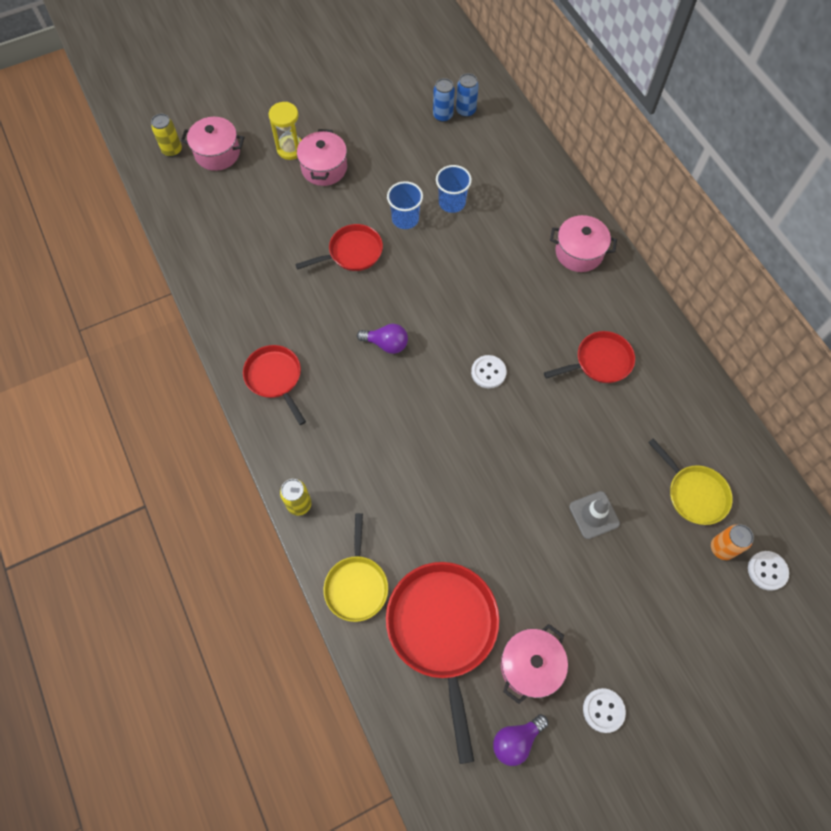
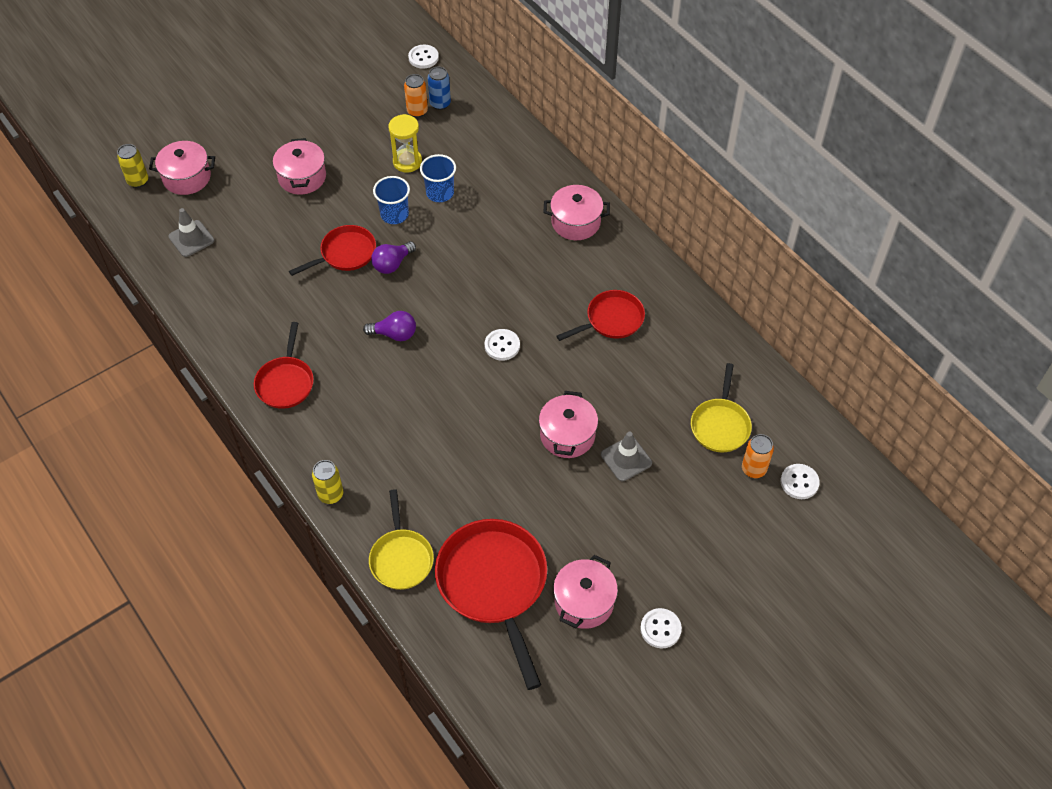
camera: 10 degrees left, 10 degrees down
red pan [243,345,306,425] -> red pan turned 135 degrees counterclockwise [254,322,314,409]
yellow hourglass [269,102,301,160] -> yellow hourglass moved to [388,114,422,173]
blue can [433,78,455,122] -> orange can [404,74,428,118]
purple light bulb [493,714,548,766] -> purple light bulb moved to [371,241,416,274]
yellow pan [648,438,733,525] -> yellow pan turned 60 degrees clockwise [691,363,752,452]
none -> grey traffic cone [168,208,214,257]
none -> white button [408,45,439,69]
none -> pink pot [539,391,598,458]

